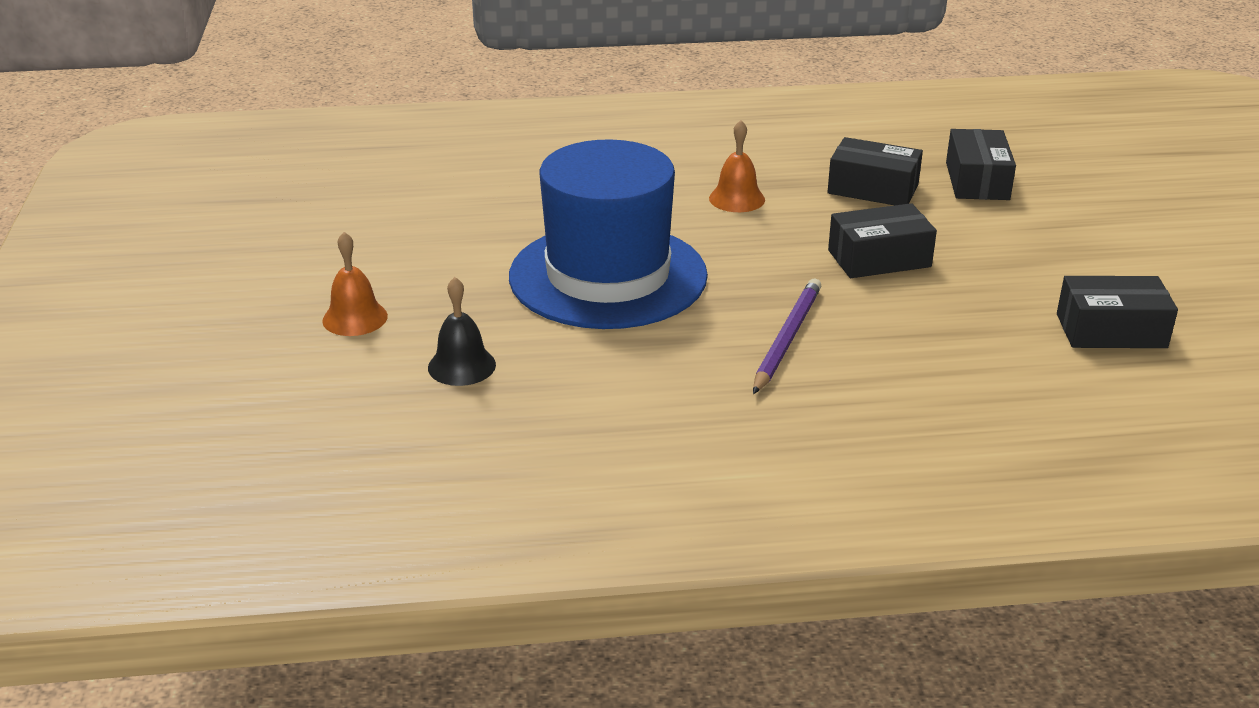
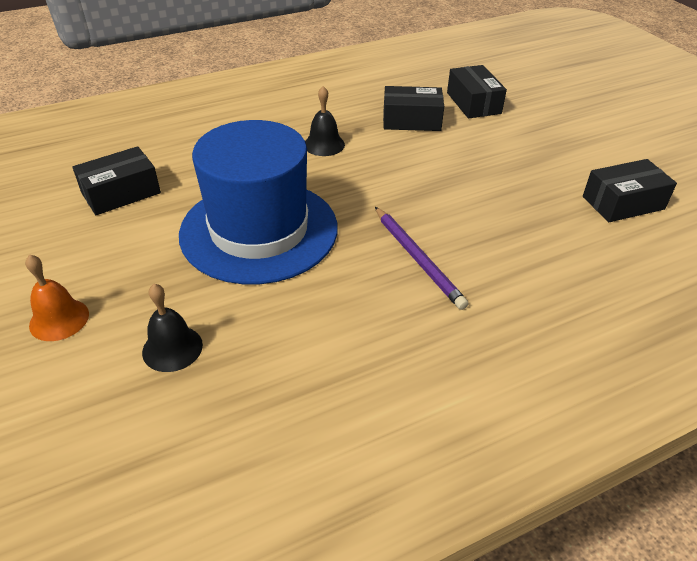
camera: 20 degrees left, 10 degrees up
orange bell [709,120,765,212] -> black bell [305,86,345,156]
purple pencil [753,279,821,394] -> purple pencil turned 150 degrees clockwise [375,207,469,310]
black box [828,203,937,278] -> black box moved to [72,146,161,215]

